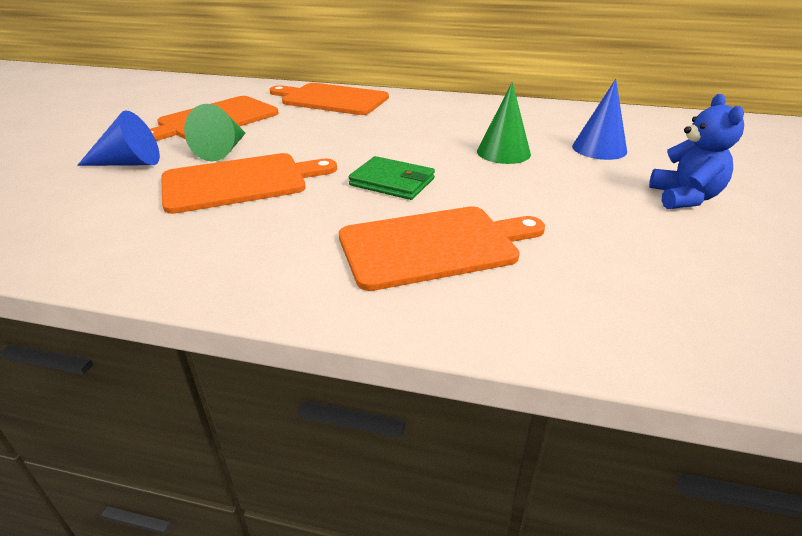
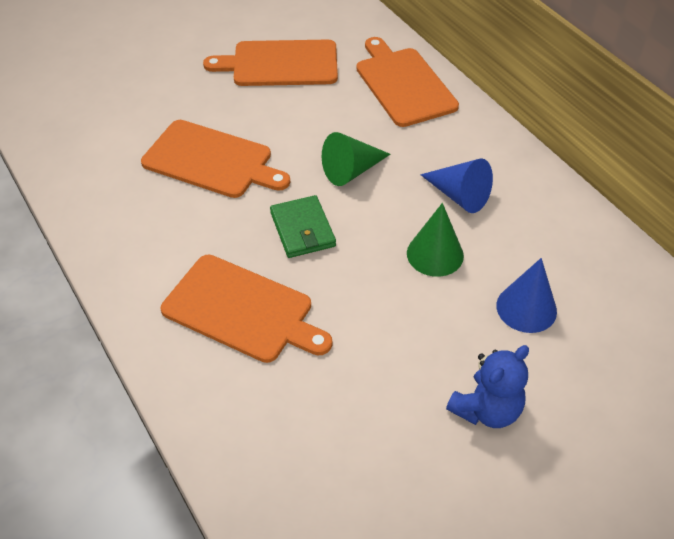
camera: 45 degrees right, 15 degrees up
blue cone [77,110,160,166] -> blue cone moved to [420,158,493,213]
green cone [184,104,246,161] -> green cone moved to [322,132,390,186]

